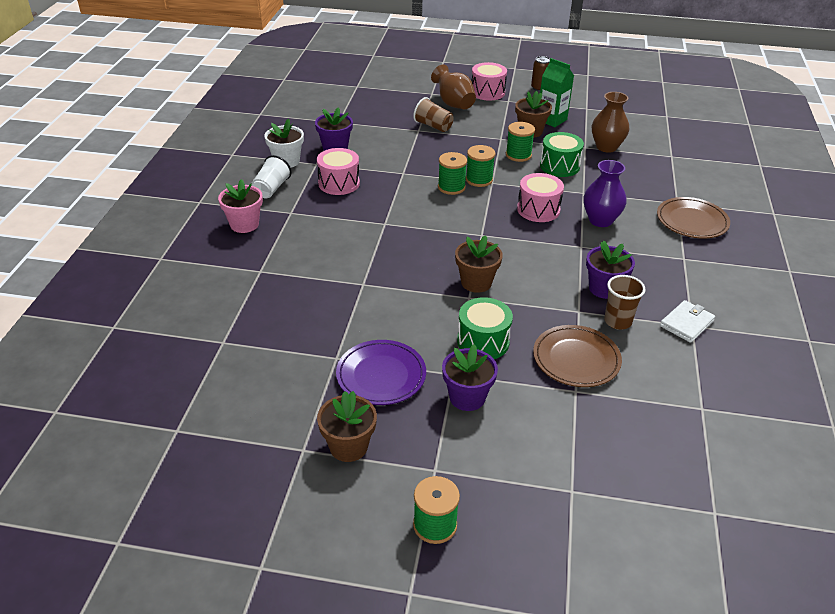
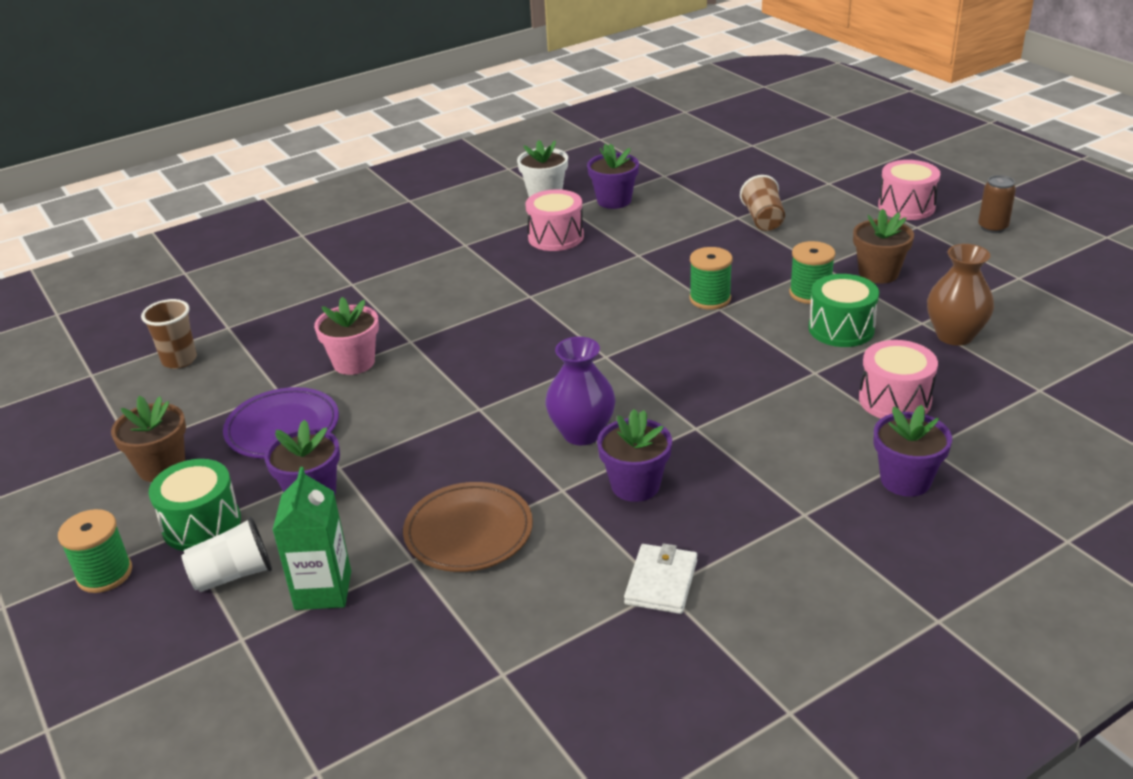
camera: 50 degrees right, 5 degrees down
pink flower pot [218,179,263,233] -> pink flower pot moved to [314,297,379,375]
white cup [251,155,292,198] -> white cup moved to [181,517,272,592]
brown vase [431,65,476,109] -> none
green spool [438,152,467,195] -> none
brown flower pot [455,235,503,293] -> none
green drum [457,297,513,359] -> green drum moved to [149,459,241,551]
pink drum [517,173,564,222] -> pink drum moved to [859,340,938,418]
green carton [540,58,574,127] -> green carton moved to [273,467,351,610]
purple vase [583,160,627,227] -> purple vase moved to [545,337,615,445]
brown cup [604,275,646,330] -> brown cup moved to [141,299,197,369]
brown plate [657,197,730,238] -> purple flower pot [873,405,952,497]
white wallet [660,300,715,343] -> white wallet turned 75 degrees counterclockwise [624,543,697,614]

